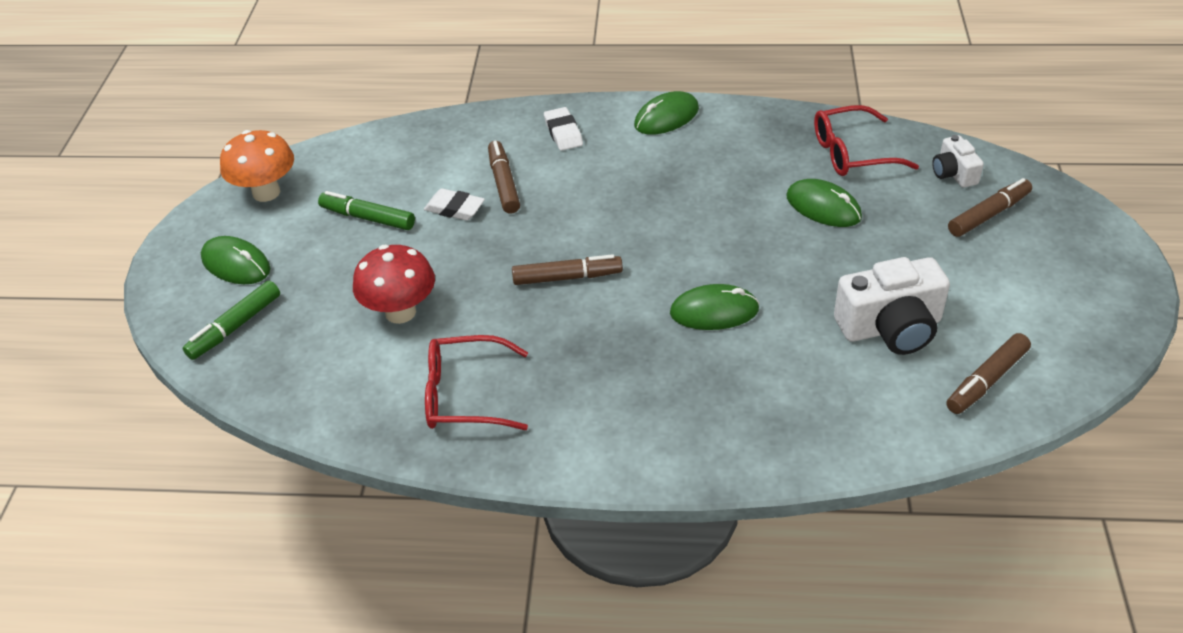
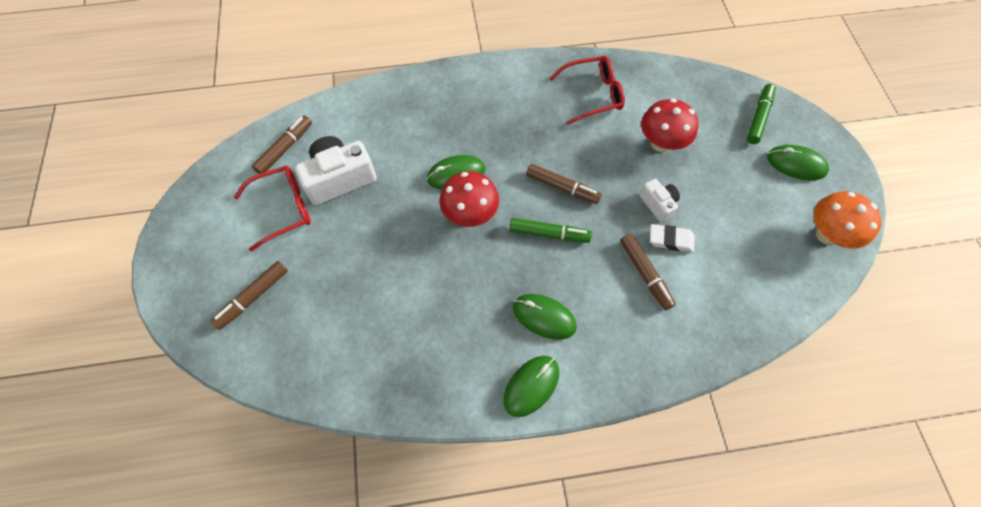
camera: 165 degrees right, 20 degrees up
green marker [318,191,415,230] -> green marker moved to [509,218,592,243]
brown marker [512,254,623,285] -> brown marker turned 135 degrees counterclockwise [526,164,602,204]
white eraser [544,107,583,151] -> none
green mouse [786,179,862,227] -> green mouse moved to [513,294,577,340]
red glasses [814,105,919,176] -> red glasses moved to [234,166,311,251]
white camera [932,135,984,188] -> white camera moved to [639,179,680,222]
none -> red mushroom [440,171,499,227]

